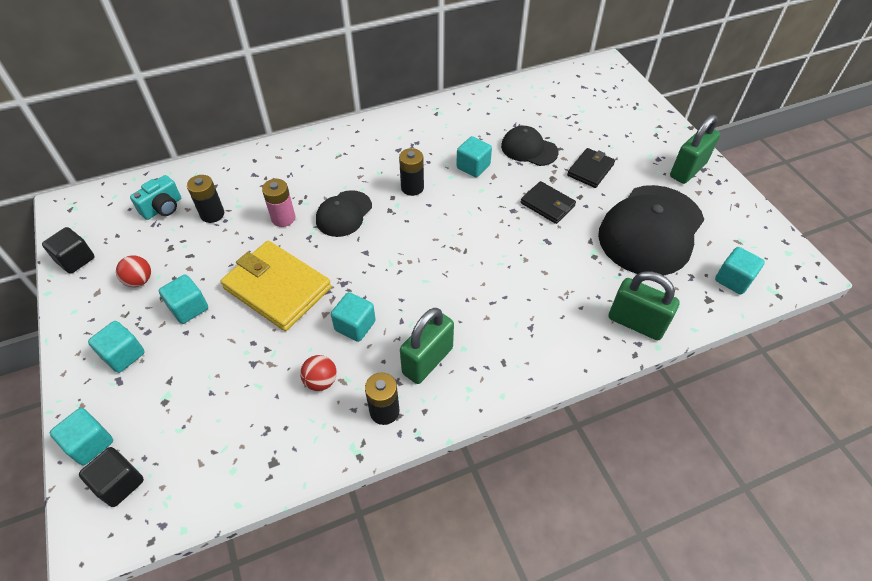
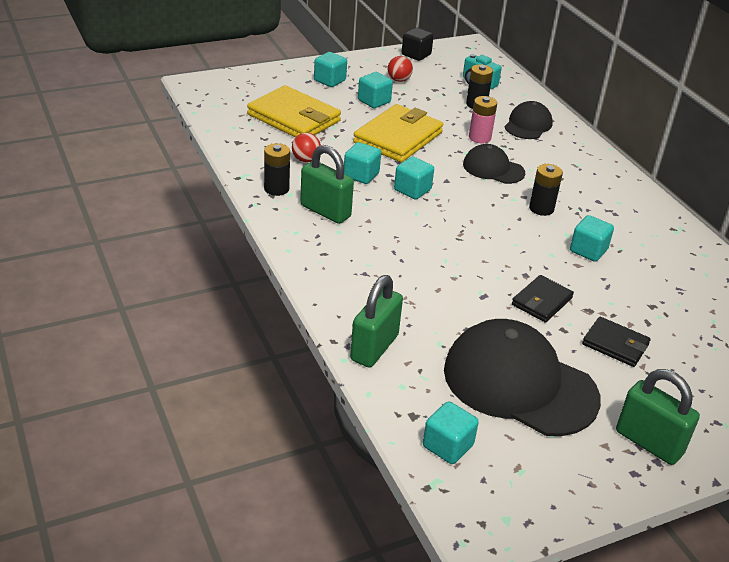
camera: 85 degrees right, 15 degrees down
turquoise cube [50,408,113,466] -> turquoise cube moved to [394,157,434,200]
black cube [79,447,144,507] -> none
black cap [501,126,558,166] -> black cap moved to [505,101,553,139]
none -> yellow wallet [247,85,341,137]

